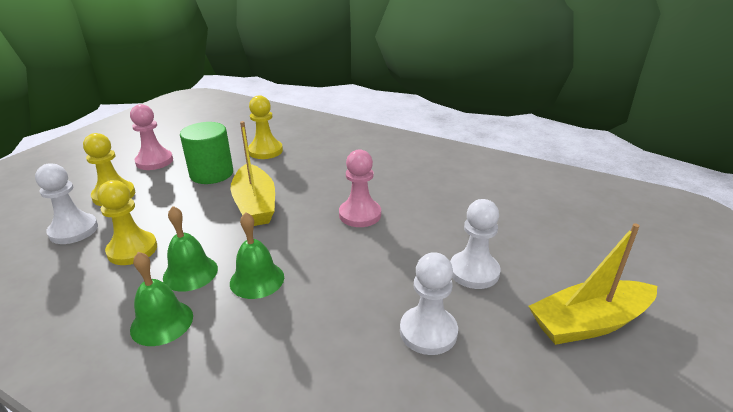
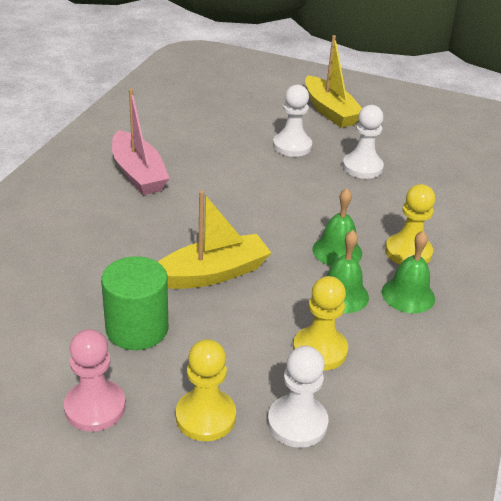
camera: 100 degrees left, 5 degrees up
yellow pawn [248,95,283,159] -> yellow pawn moved to [385,184,435,264]
pink pawn [339,149,381,227] -> none
none -> pink boat [112,89,170,195]

